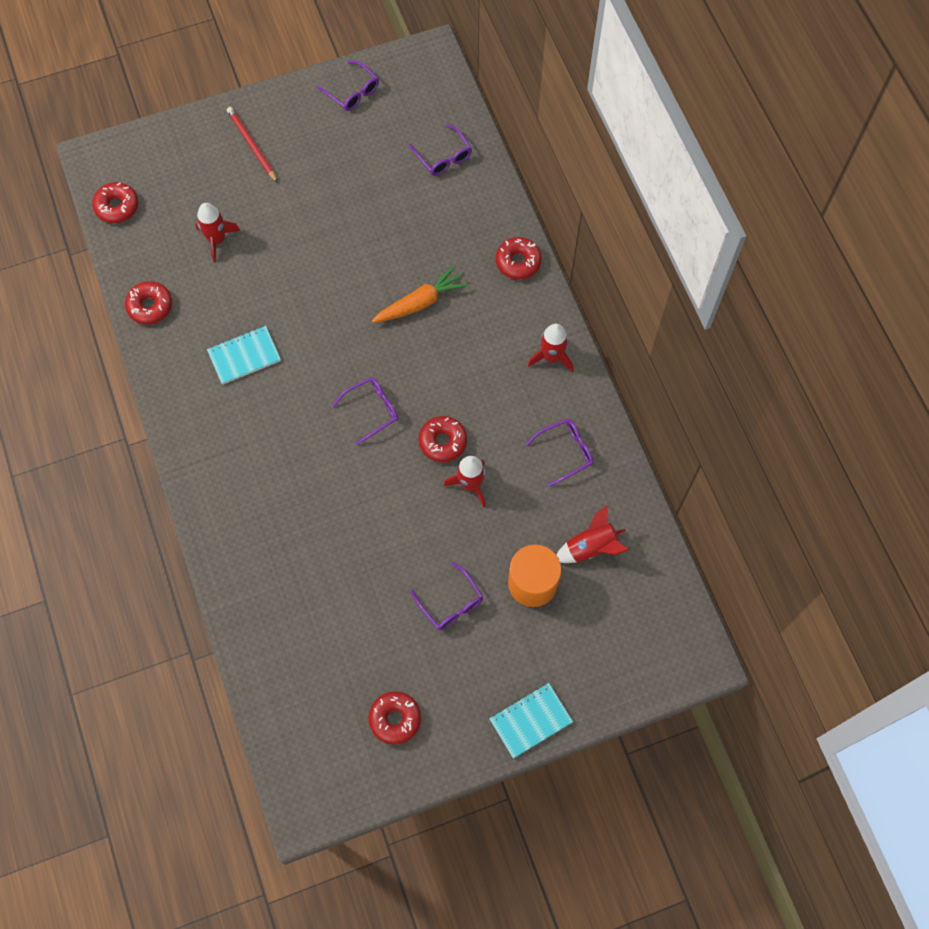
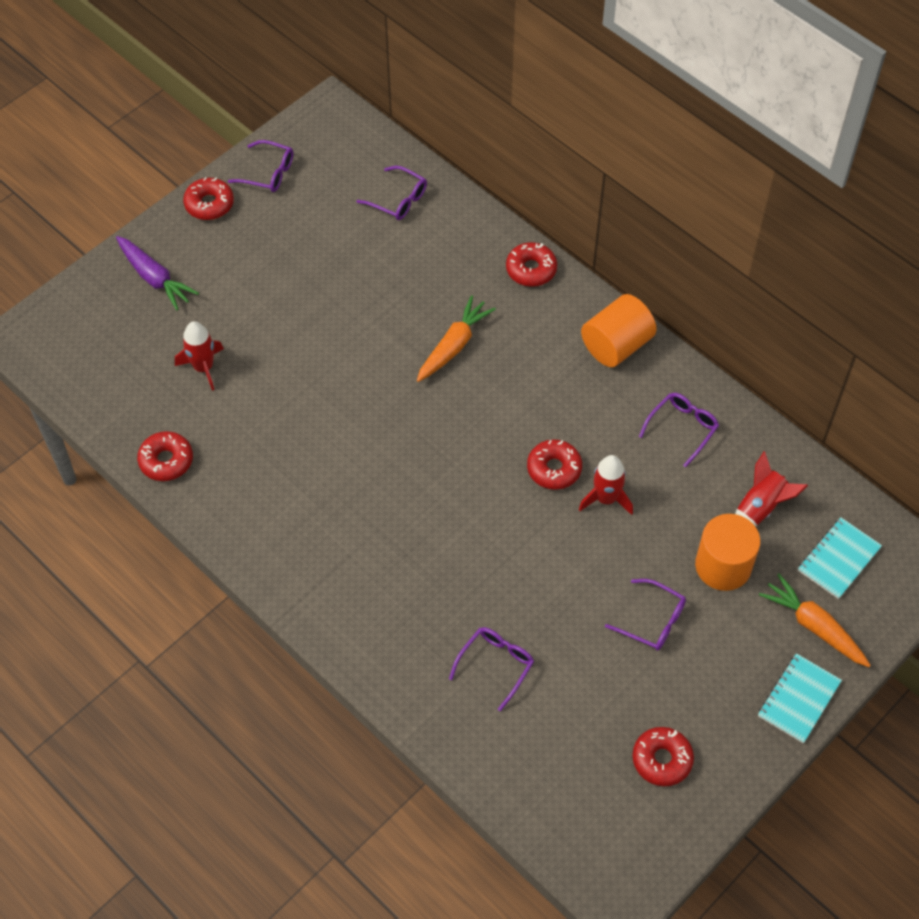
camera: 25 degrees left, 10 degrees down
red donut [92,182,138,223] -> red donut moved to [183,177,234,220]
turquoise notebook [207,326,281,385] -> turquoise notebook moved to [798,518,882,599]
red pencil [227,107,278,183] -> none
purple glasses [332,377,398,445] -> purple glasses moved to [449,627,534,711]
red rocket [528,324,573,372] -> orange cylinder [581,294,657,367]
none -> purple carrot [116,236,199,310]
none -> orange carrot [759,573,871,667]

